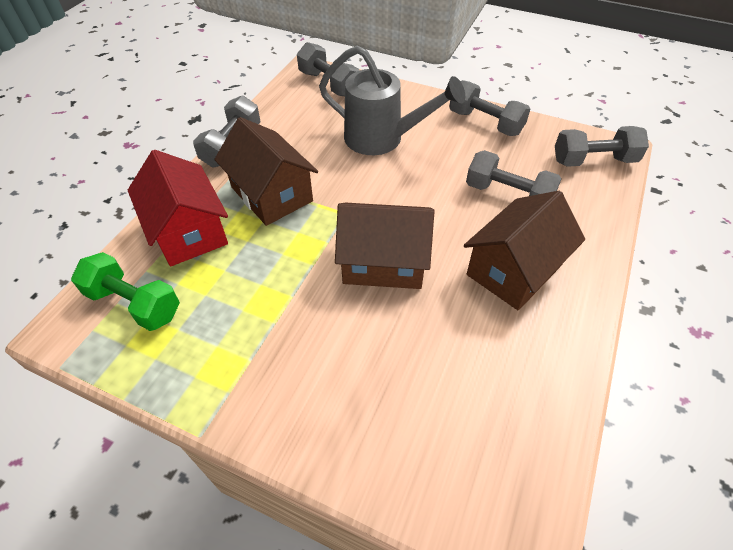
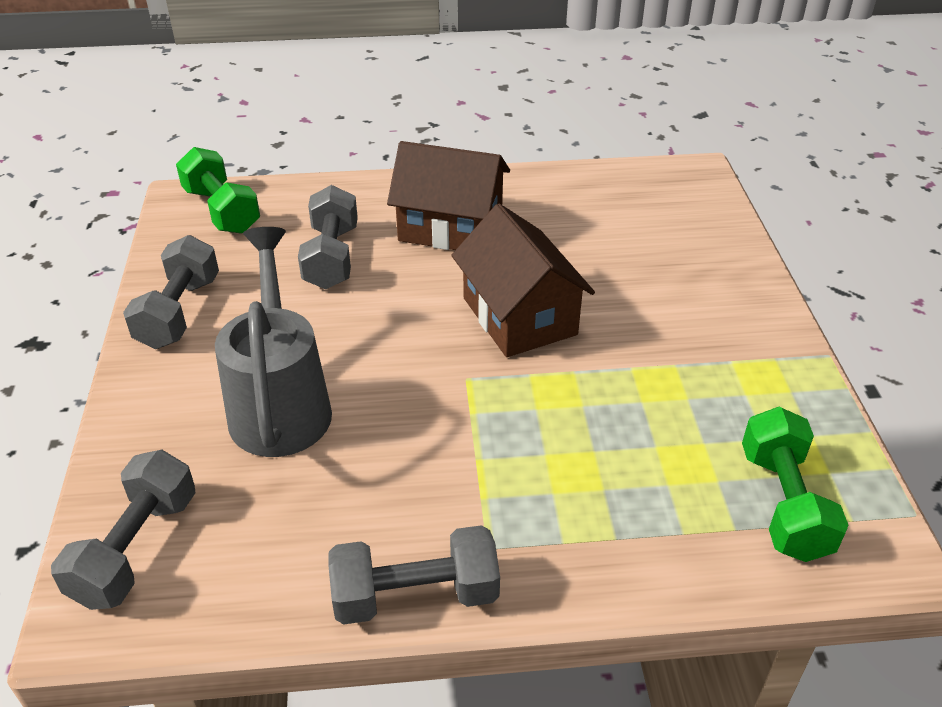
camera: 120 degrees left, 10 degrees down
red house [128,150,228,266] -> none
brown house [214,117,318,226] -> none
grey dumbbell [555,126,649,167] -> green dumbbell [176,147,260,234]

